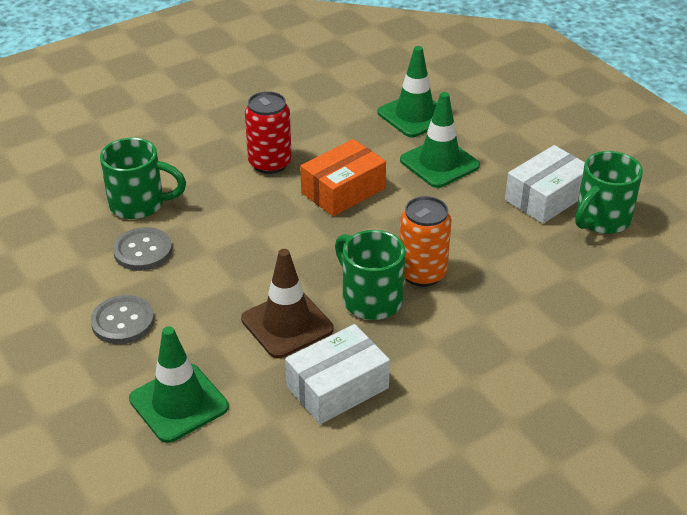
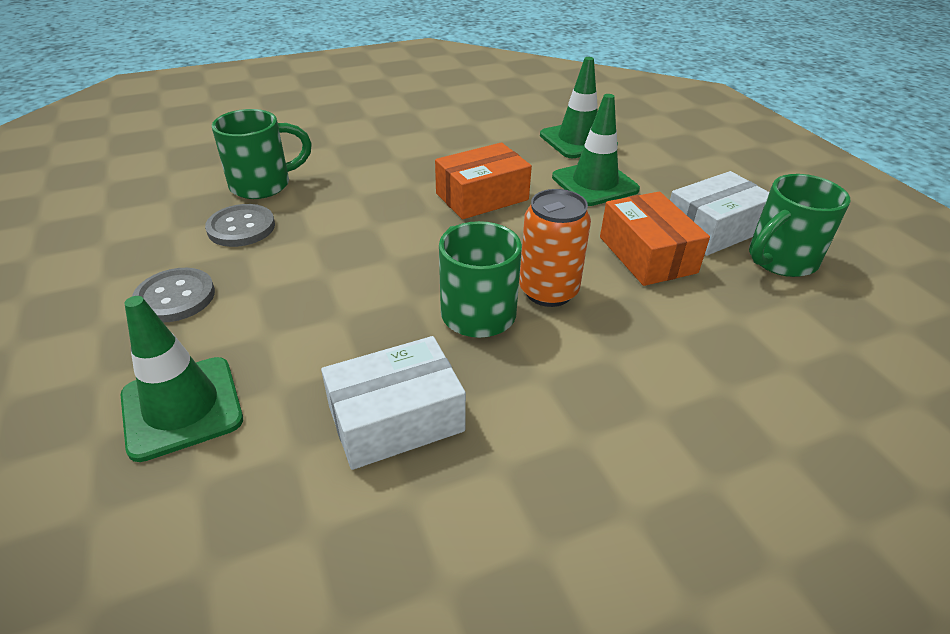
camera: 10 degrees right, 0 degrees up
green mug [100,138,186,219] -> green mug turned 45 degrees counterclockwise [212,109,312,199]
brown traffic cone [241,249,334,358] -> none
red can [245,91,292,174] -> none
none -> orange box [600,192,710,286]

